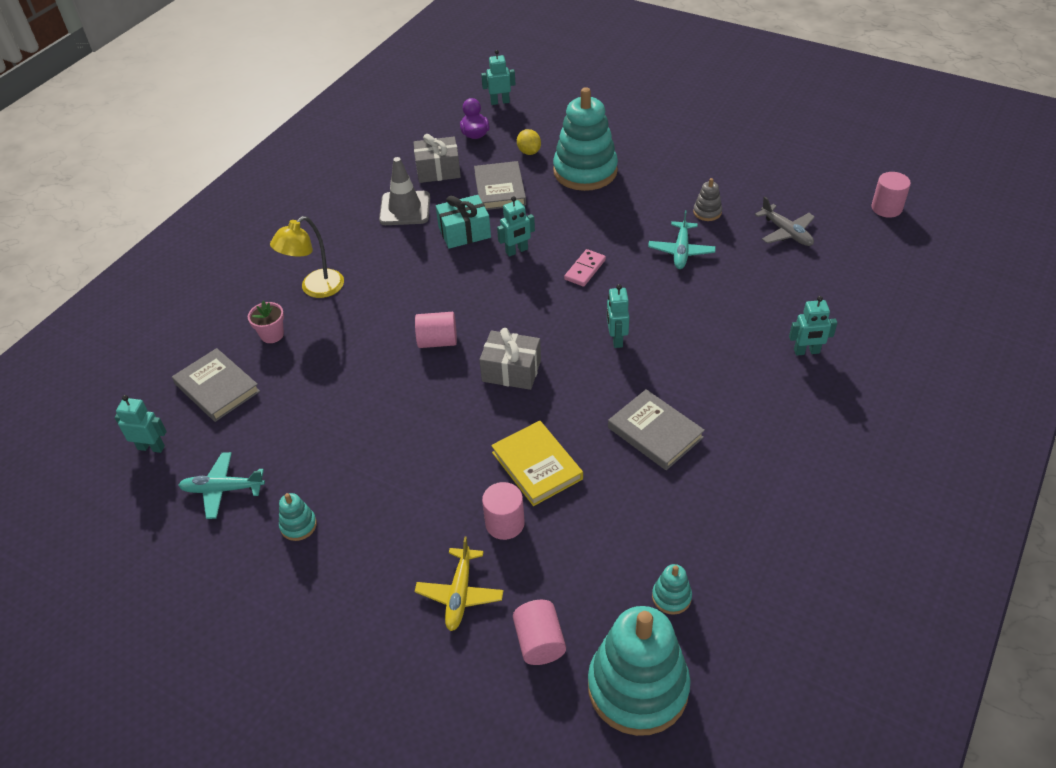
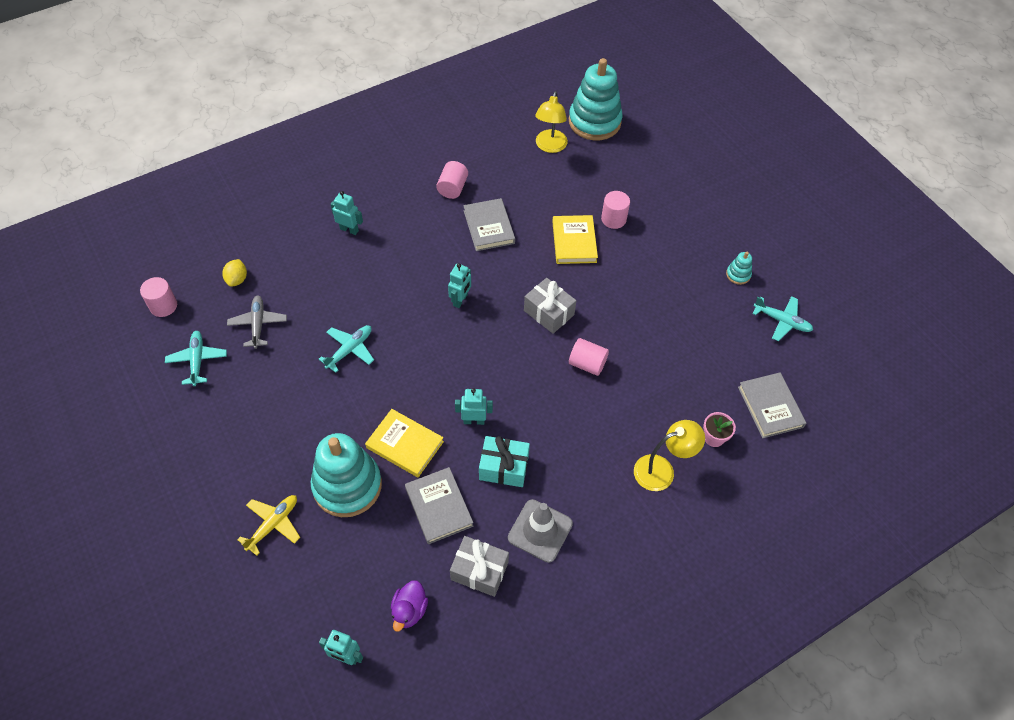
camera: 155 degrees left, 10 degrees up
turquoise robot [114,395,167,453] -> none
yellow plane [414,537,504,631] -> yellow plane moved to [237,495,300,556]
grey book [474,161,526,210] -> grey book turned 45 degrees counterclockwise [405,467,474,544]
pink cylinder [513,600,566,665] -> pink cylinder moved to [436,161,468,199]
yellow lemon [517,129,541,155] -> yellow lemon moved to [222,259,247,287]
pink domino [564,249,606,287] -> none
turquoise stacking toy [652,564,692,615] -> yellow lamp [535,91,568,153]
grey stacking toy [693,178,722,221] -> none
none -> turquoise plane [165,331,227,386]
none -> yellow book [365,409,444,477]

